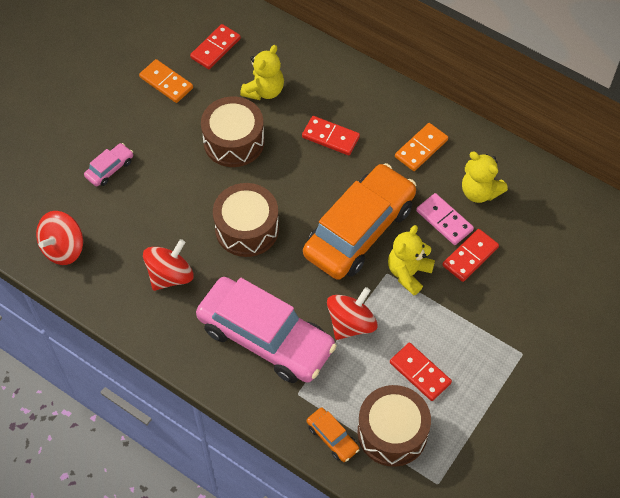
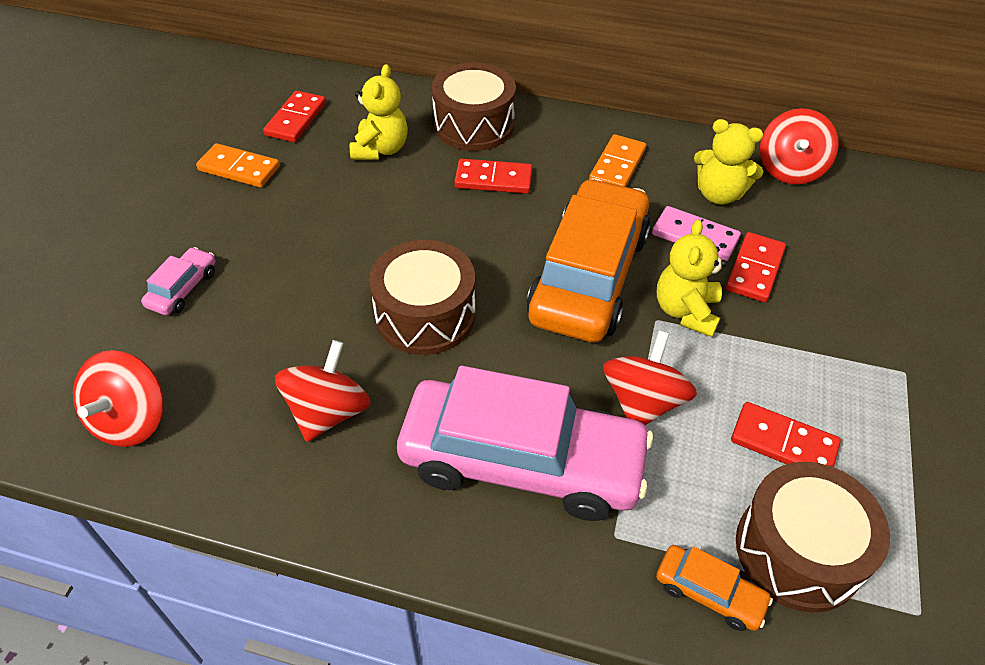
camera: 20 degrees left, 10 degrees down
brown drum [201,96,265,167] -> brown drum moved to [432,63,516,151]
none -> red spinning top [760,108,839,184]

